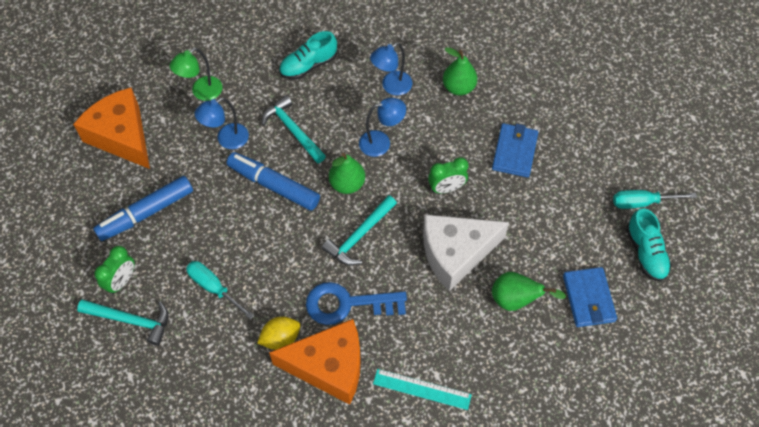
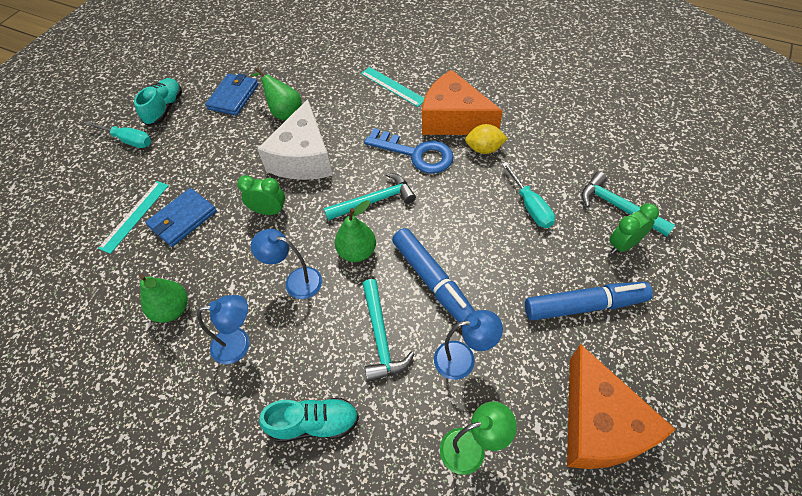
camera: 150 degrees left, 5 degrees down
white cheese [423,214,509,291] -> white cheese turned 90 degrees clockwise [257,99,333,180]
none -> turquoise ruler [98,181,169,254]

